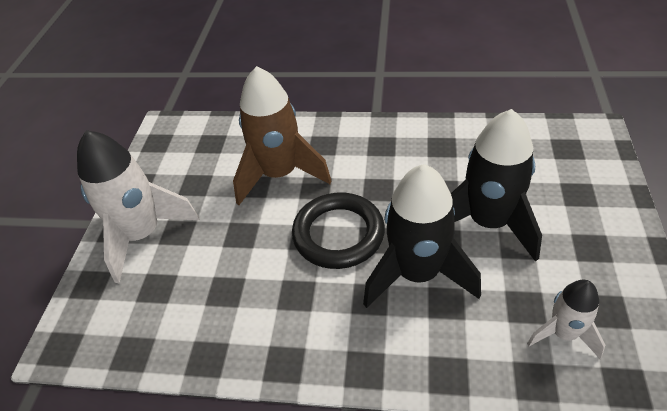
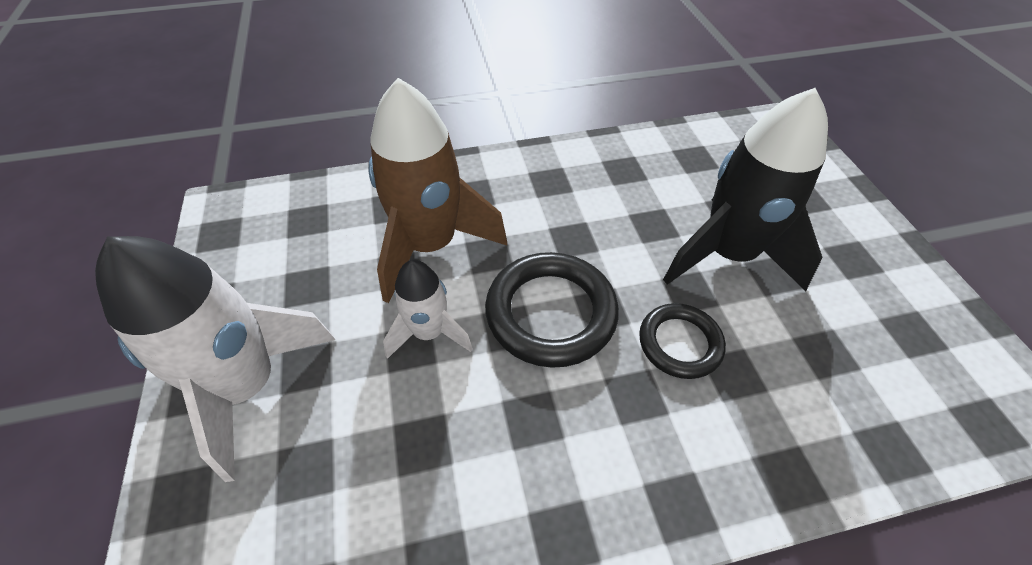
camera: 25 degrees left, 5 degrees up
black rocket [363,164,481,308] -> black ring [639,303,726,379]
white rocket [527,280,605,359] -> white rocket moved to [383,260,473,359]

